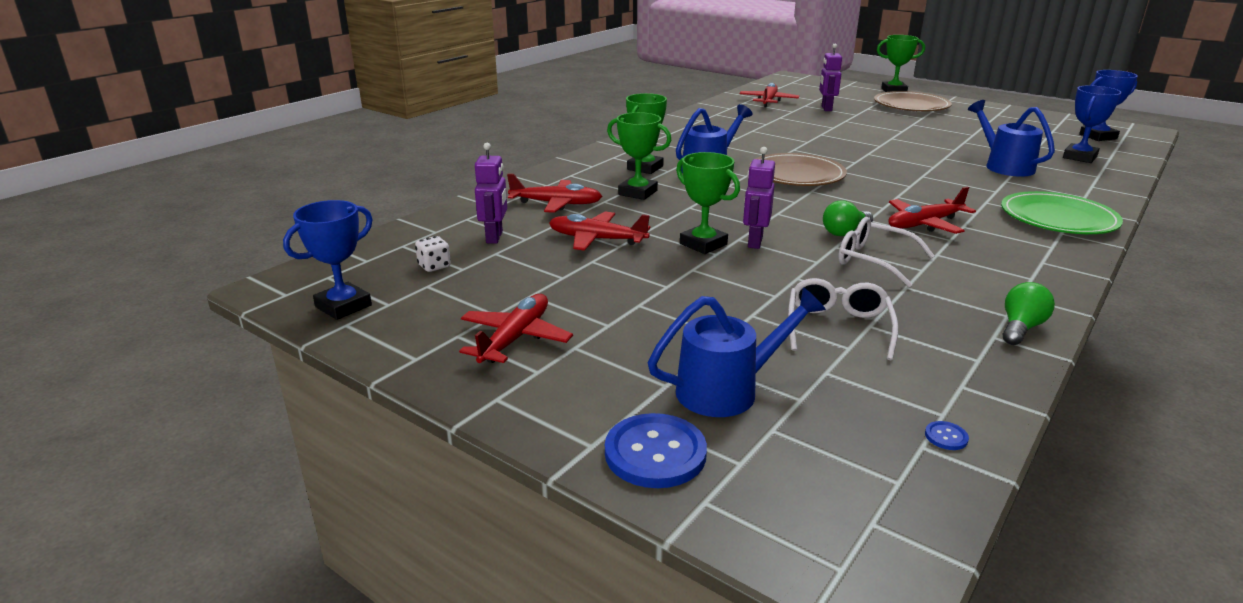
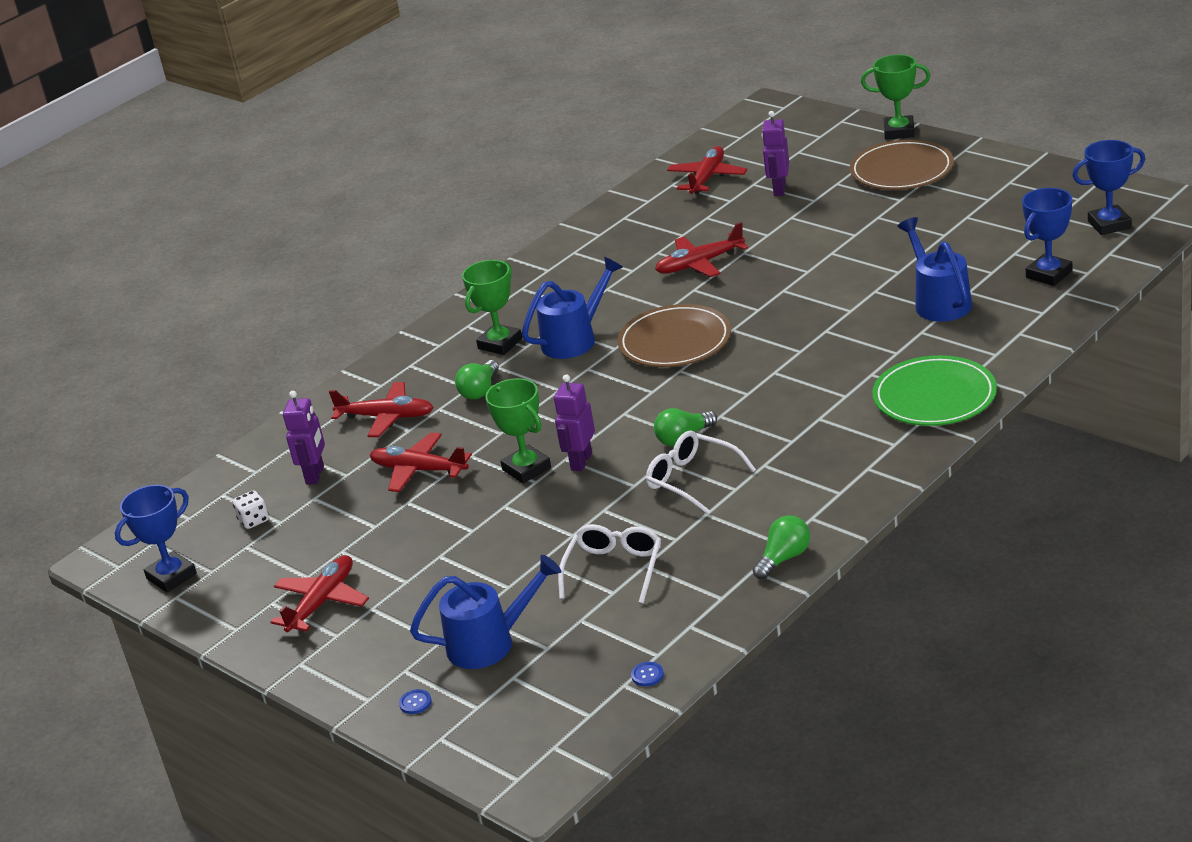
camera: 10 degrees right, 5 degrees up
blue button [605,413,707,488] -> blue button [399,689,432,714], size x0.41
green trophy [607,112,671,200] -> green light bulb [455,360,499,399]
red plane [888,187,976,234] -> red plane moved to [655,222,748,277]

